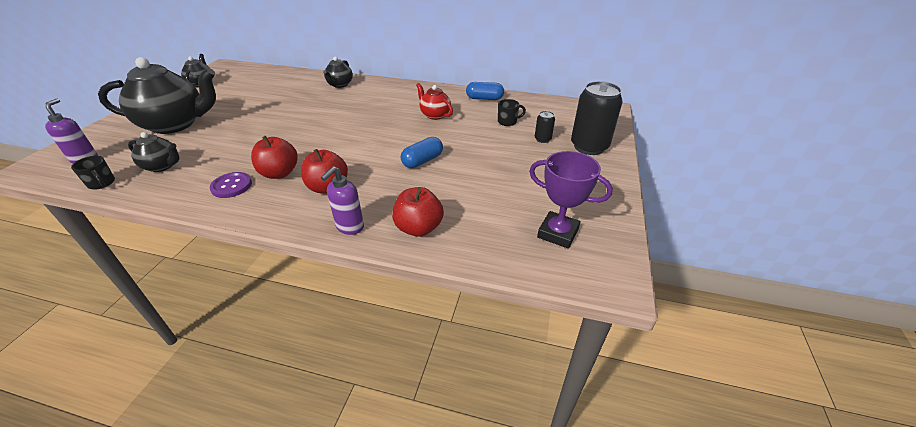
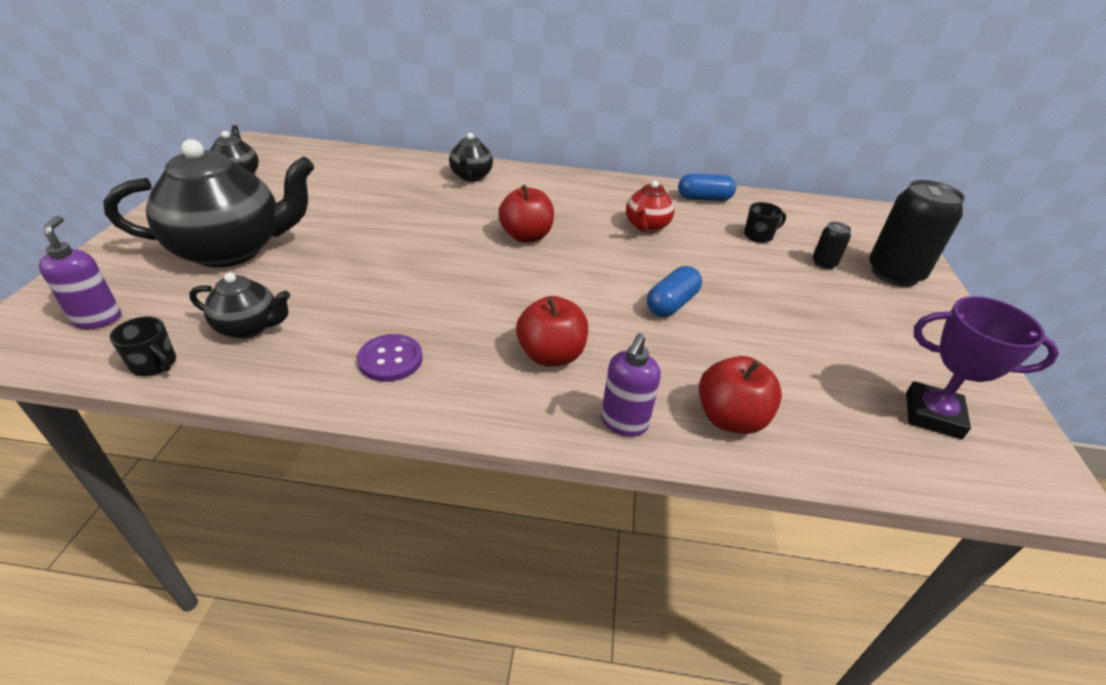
camera: 10 degrees left, 0 degrees up
red apple [251,136,298,179] -> red apple moved to [498,185,554,243]
red teapot [416,83,453,120] -> red teapot turned 105 degrees counterclockwise [626,180,675,233]

